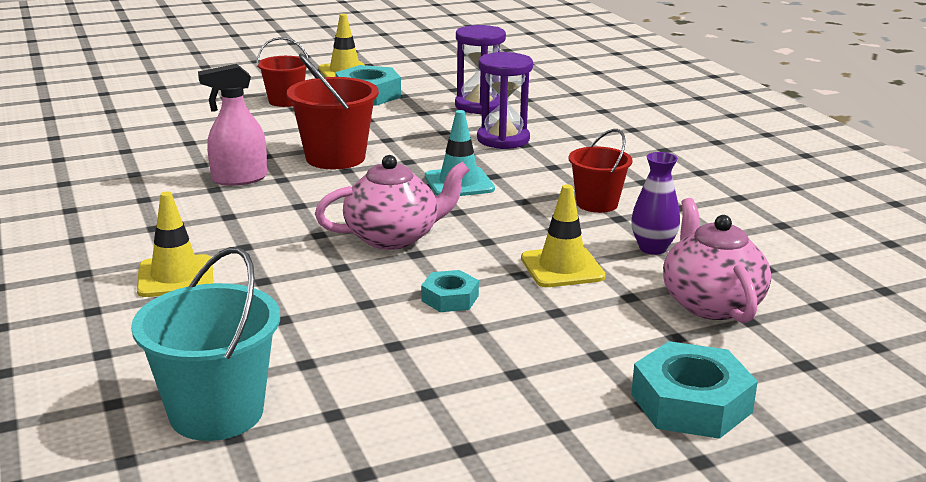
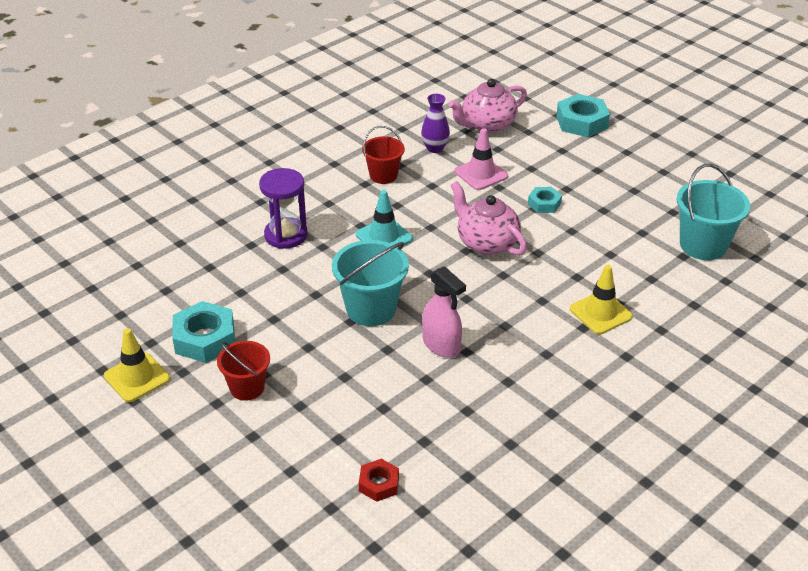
camera: 110 degrees left, 15 degrees up
red bucket [287,53,379,169] -> turquoise bucket [332,240,409,326]
purple hourglass [455,25,506,114] -> none
yellow traffic cone [521,184,606,287] -> pink traffic cone [454,128,508,190]
none -> red nut [359,459,399,502]

